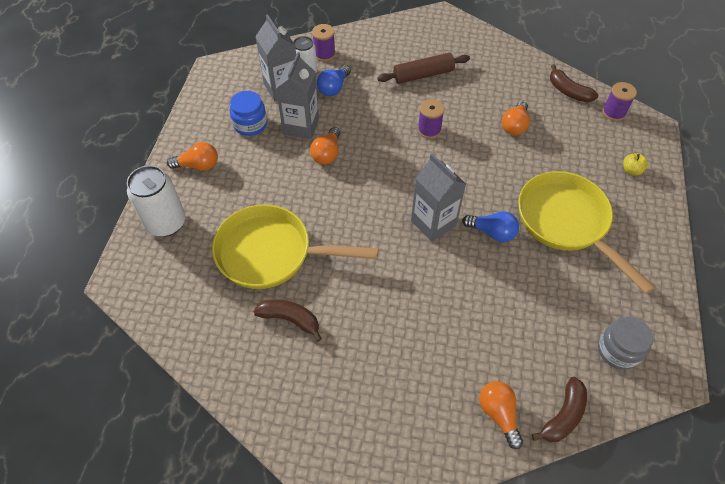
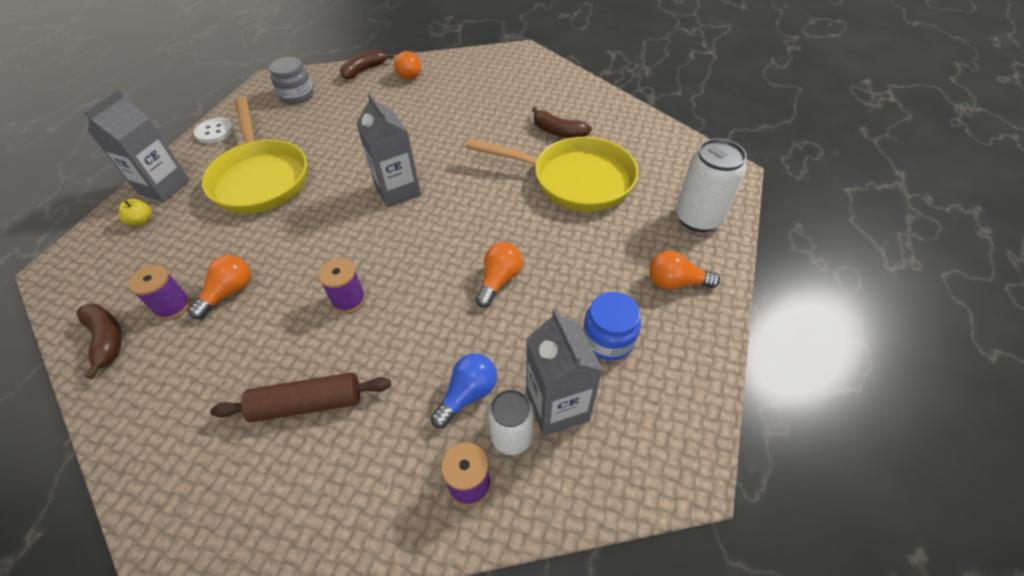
camera: 170 degrees left, 5 degrees down
grey carton [276,52,319,139] -> grey carton moved to [84,89,190,202]
blue light bulb [462,211,519,242] -> none
purple spool [602,82,637,121] -> purple spool moved to [128,265,191,320]
none -> white button [194,118,234,144]

